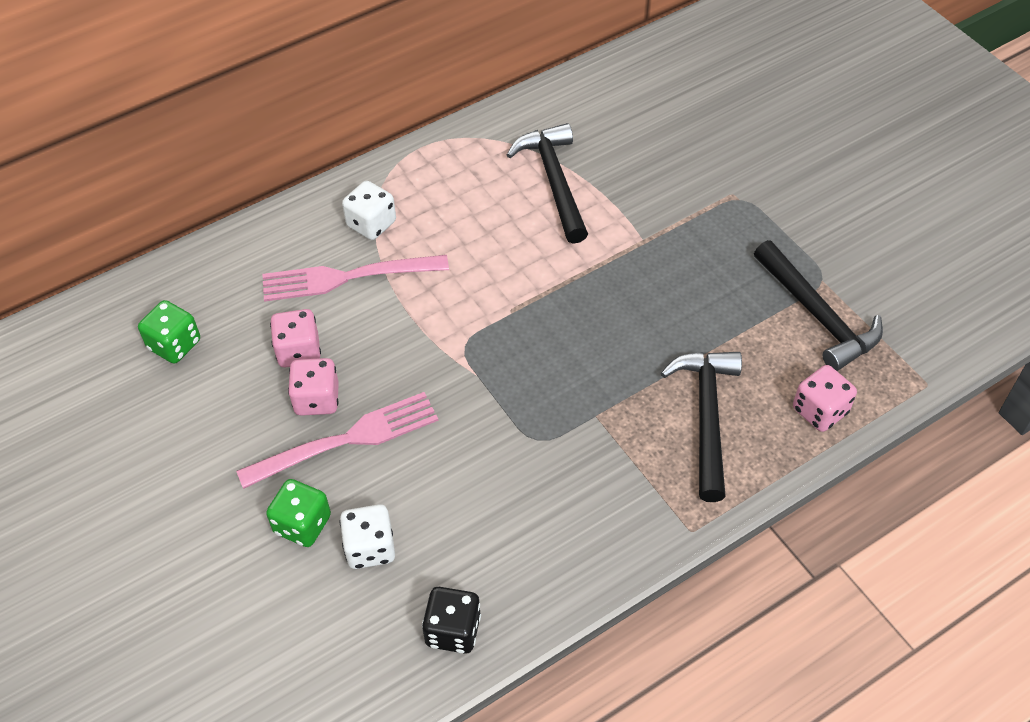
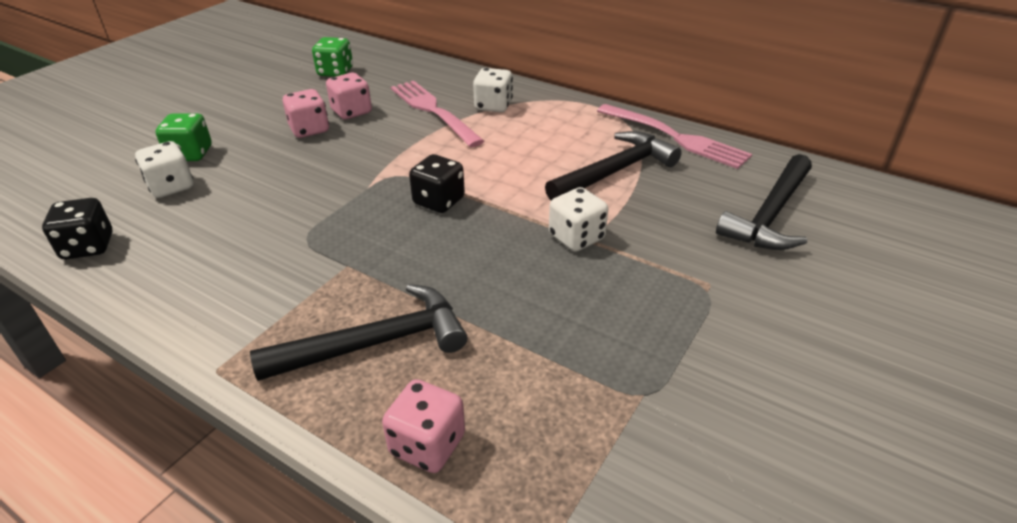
camera: 65 degrees right, 15 degrees down
pink fork [236,392,438,489] -> pink fork moved to [597,104,752,169]
black hammer [754,240,883,371] -> black hammer moved to [716,154,812,250]
none -> black dice [409,154,465,213]
none -> white dice [549,187,608,252]

